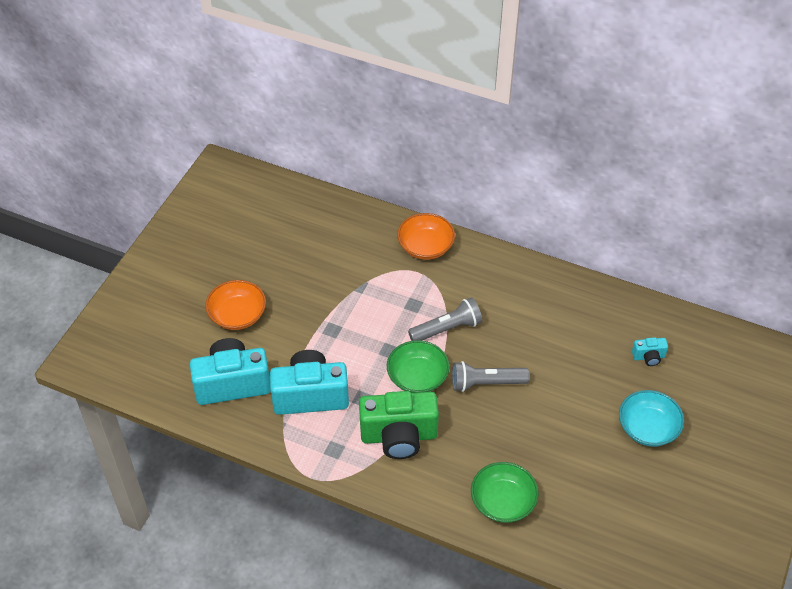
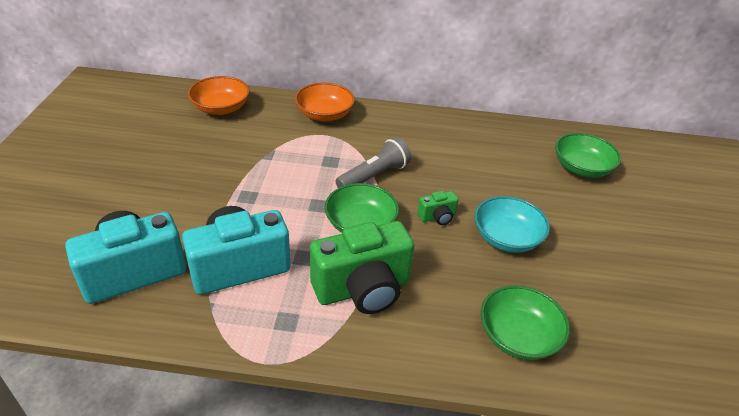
camera: 20 degrees left, 10 degrees down
orange bowl [205,280,266,330] -> orange bowl moved to [188,76,249,115]
grey flashlight [452,361,529,392] -> green camera [417,191,458,225]
turquoise bowl [619,390,684,446] -> turquoise bowl moved to [475,196,550,253]
turquoise camera [632,337,668,366] -> green bowl [555,133,621,178]

